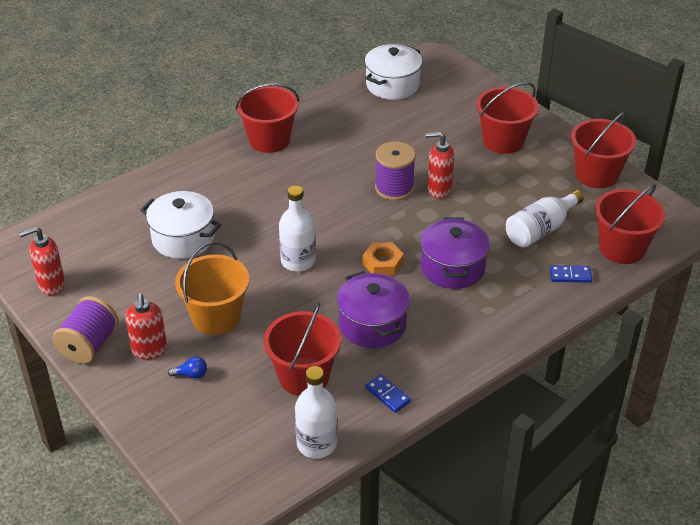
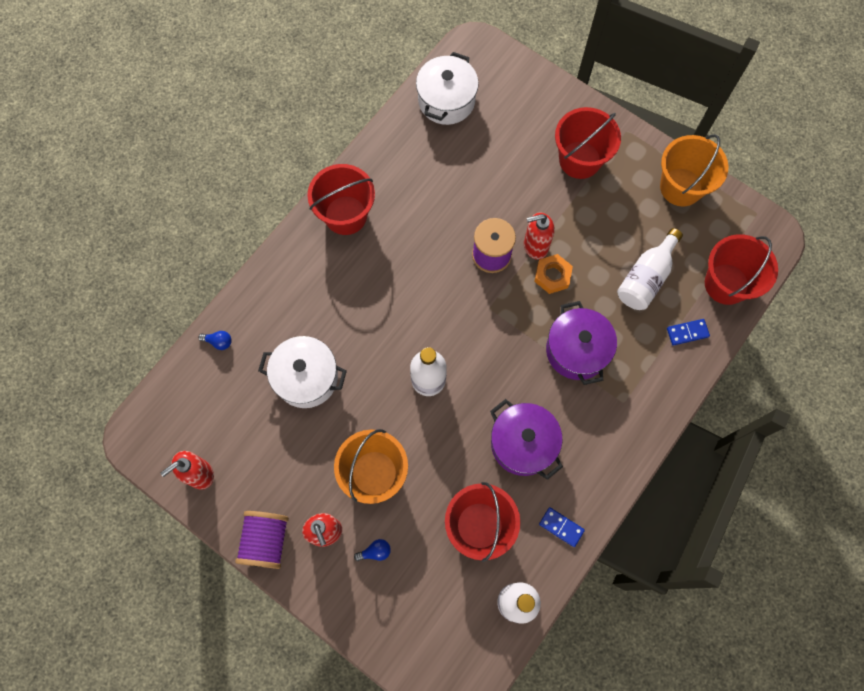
camera: 15 degrees left, 30 degrees up
orange nut [362,242,404,275] -> orange nut moved to [534,254,573,294]
red bucket [571,111,636,188] -> orange bucket [660,134,728,207]
none -> blue light bulb [198,331,232,350]

